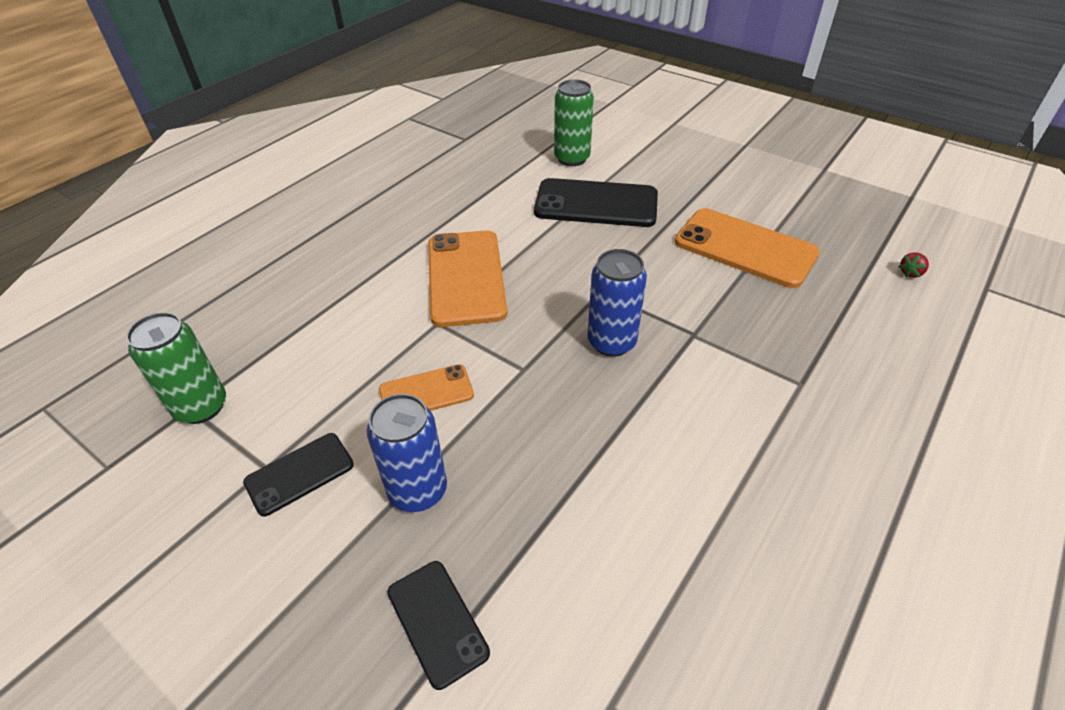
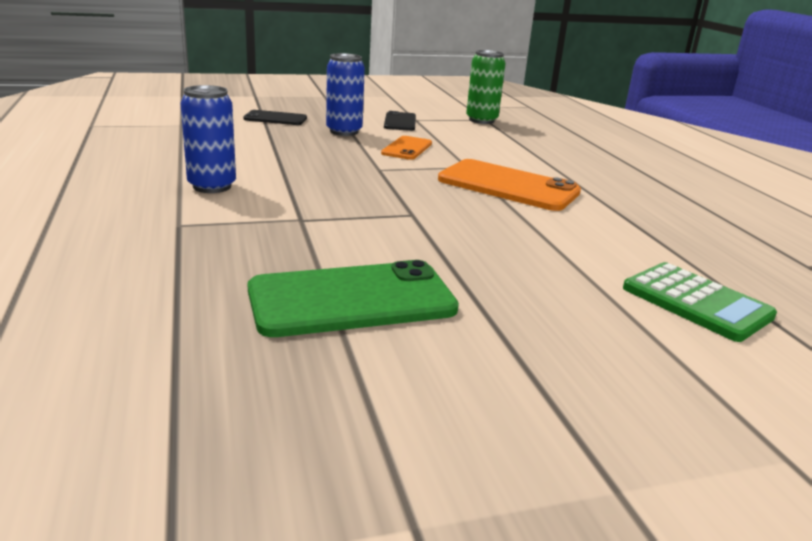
camera: 125 degrees right, 20 degrees down
black phone [534,178,658,227] -> none
green can [554,79,594,166] -> green calculator [623,262,777,342]
blue can [587,249,647,357] -> blue can moved to [180,85,236,193]
orange phone [675,208,820,288] -> green phone [248,260,459,337]
red strawberry [898,252,929,278] -> none

